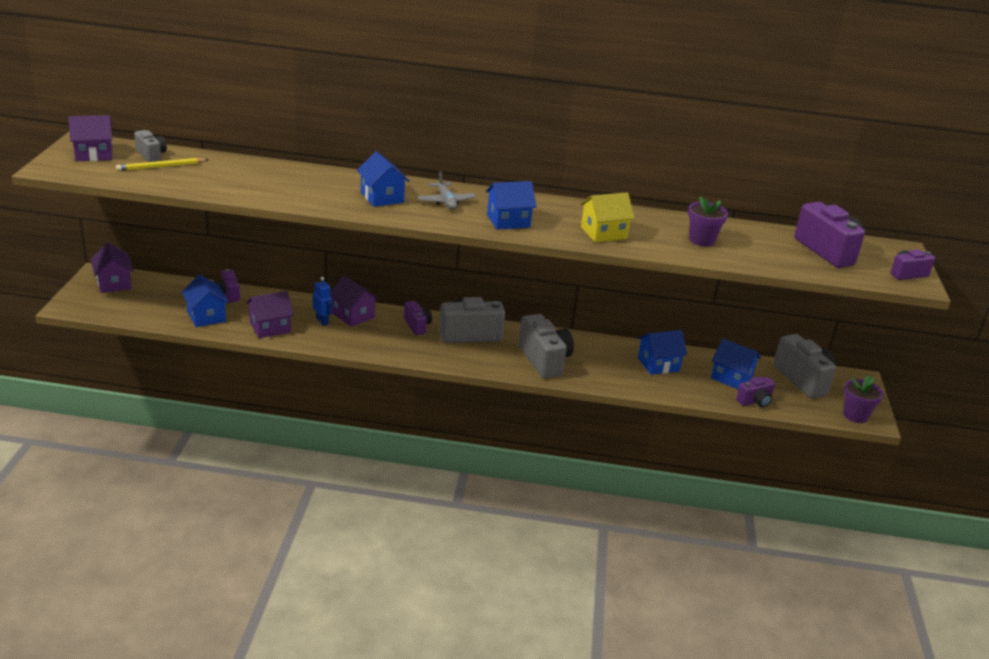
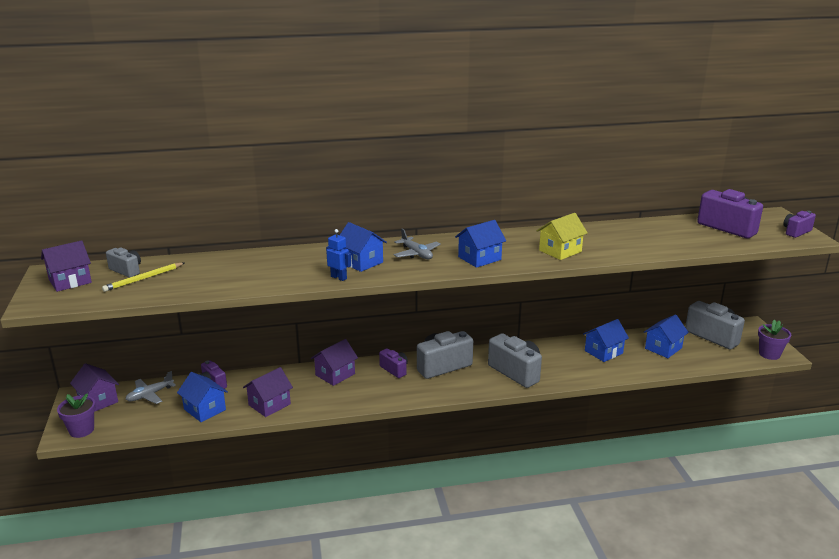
camera: 15 degrees left, 5 degrees down
blue robot [313,277,332,326] -> blue robot moved to [326,229,351,281]
purple house [330,275,379,327] -> purple house turned 75 degrees counterclockwise [311,339,358,386]
purple flower pot [688,196,728,247] -> purple flower pot moved to [57,393,96,438]
blue house [711,338,761,389] -> blue house turned 60 degrees counterclockwise [644,314,689,358]
purple camera [736,376,775,407] -> none
none -> grey plane [126,371,176,404]

